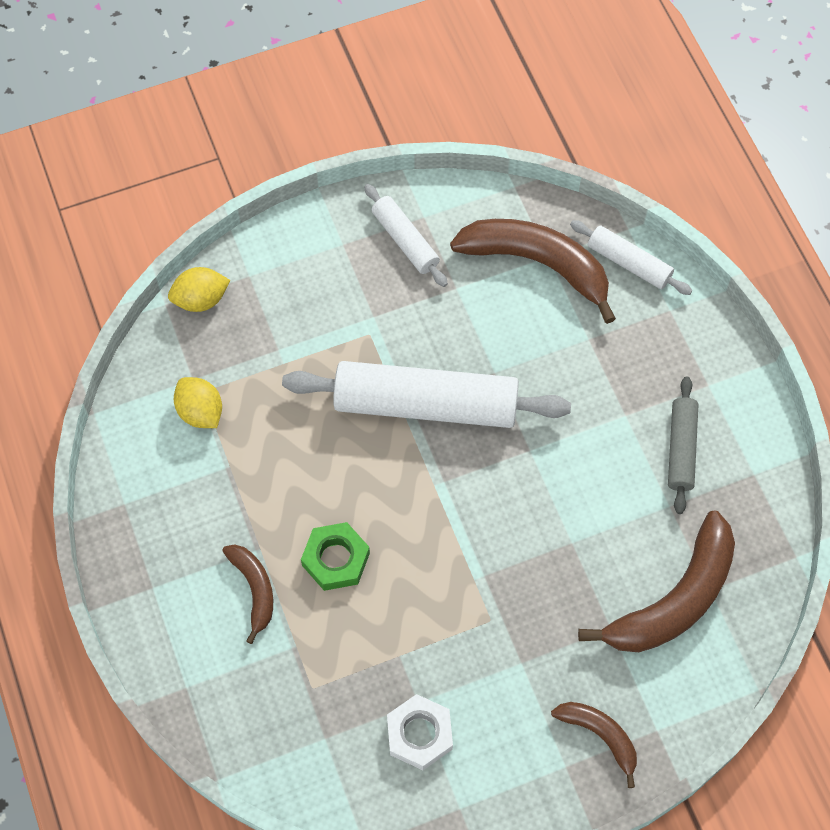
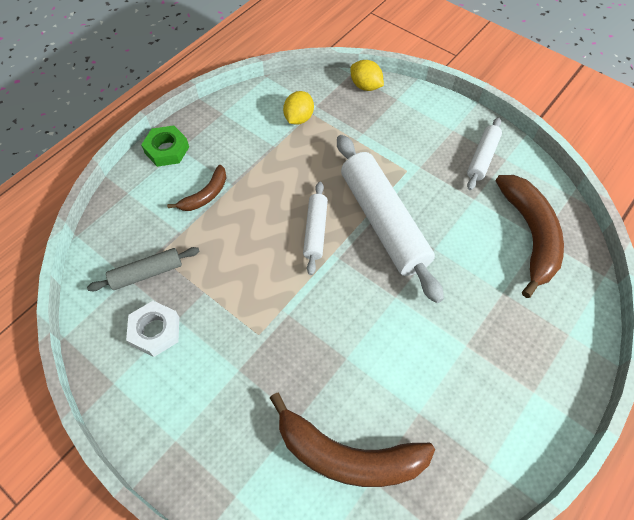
camera: 60 degrees right, 5 degrees down
green nut [301,522,370,591] -> green nut moved to [141,125,189,167]
brown banana [551,702,637,788] -> none
white rolling pin [570,220,692,295] -> white rolling pin moved to [303,182,328,275]
grey rolling pin [668,376,699,514] -> grey rolling pin moved to [87,247,200,291]

